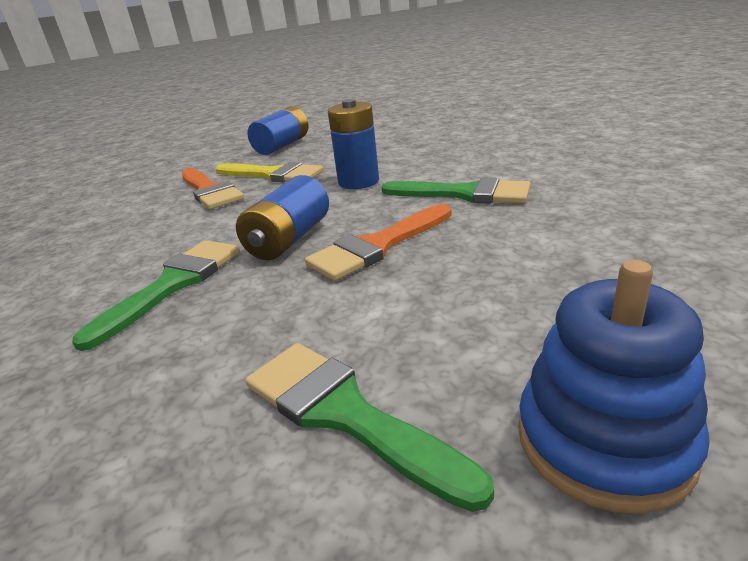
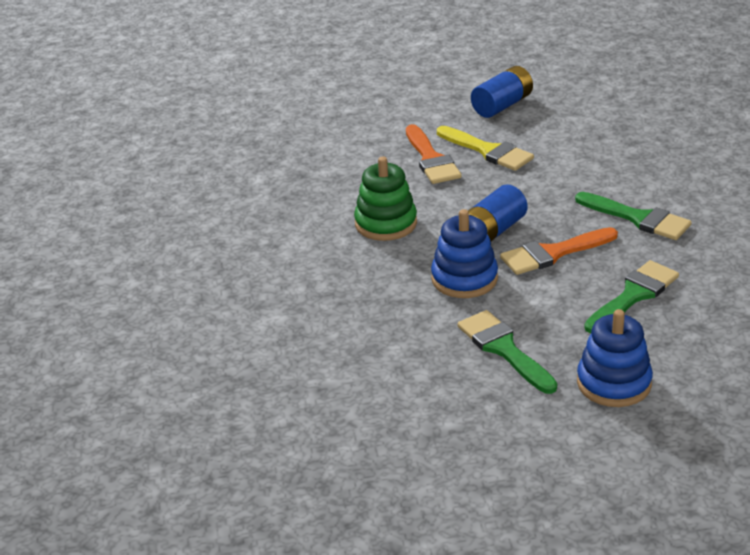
camera: 15 degrees right, 5 degrees up
green brush [72,240,240,351] -> green brush moved to [584,260,679,334]
blue battery [328,99,379,189] -> none
none -> green stacking toy [354,156,417,241]
none -> blue stacking toy [431,209,498,298]

